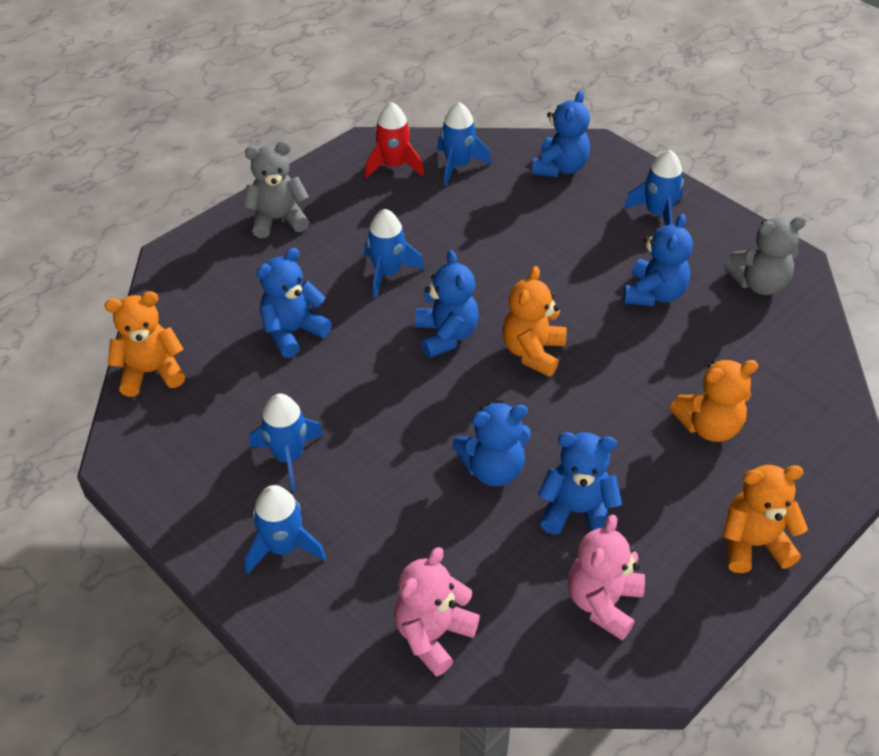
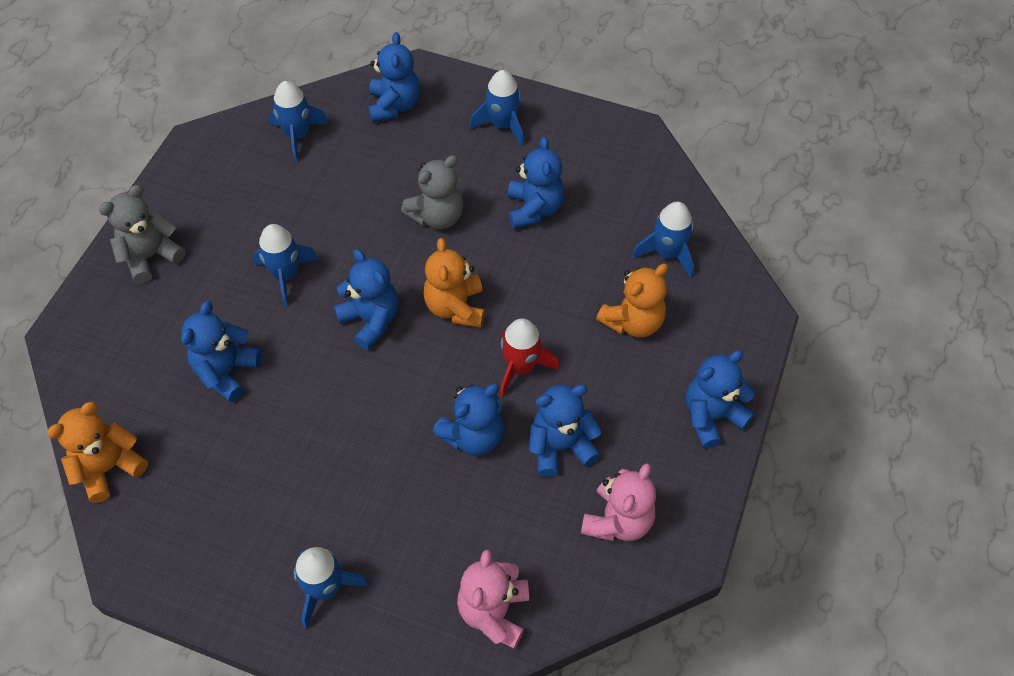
camera: 25 degrees left, 10 degrees up
blue rocket [249,394,324,491] -> blue rocket moved to [632,202,694,279]
red rocket [365,102,424,178] -> red rocket moved to [500,318,560,397]
pink teddy bear [568,514,645,640] -> pink teddy bear turned 150 degrees counterclockwise [581,463,656,541]
orange teddy bear [723,465,808,573] -> blue teddy bear [686,350,755,449]
grey teddy bear [724,216,806,295] -> grey teddy bear moved to [401,155,463,229]

